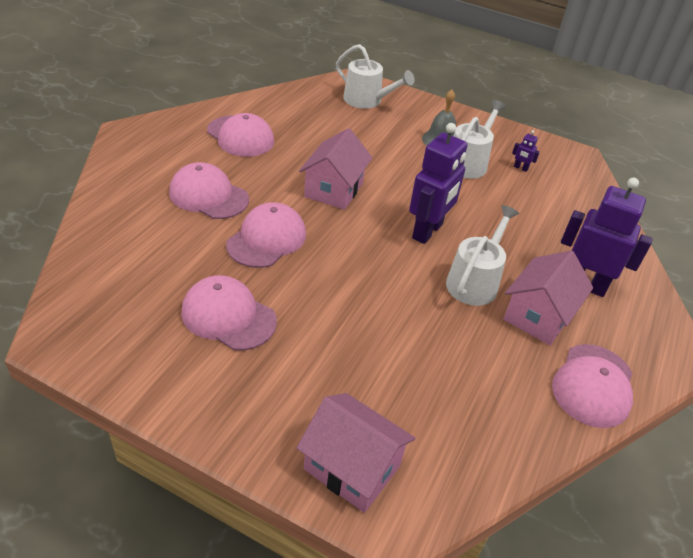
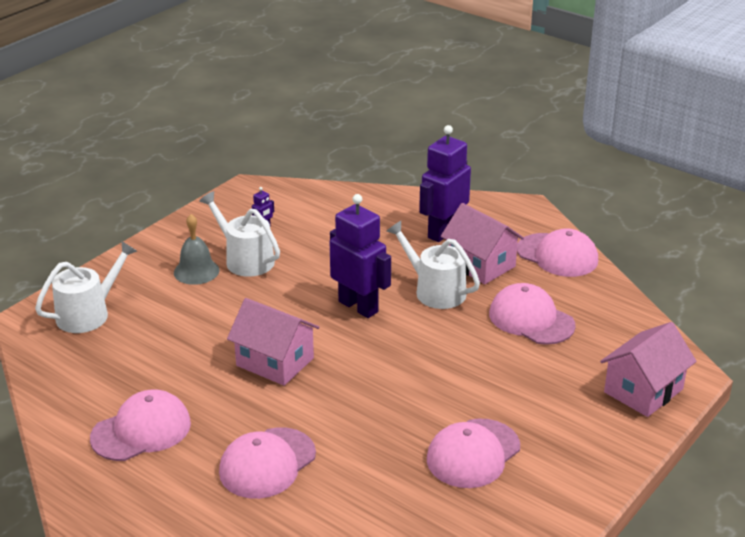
camera: 75 degrees left, 10 degrees down
pink cap [226,202,306,268] -> pink cap moved to [489,283,576,345]

